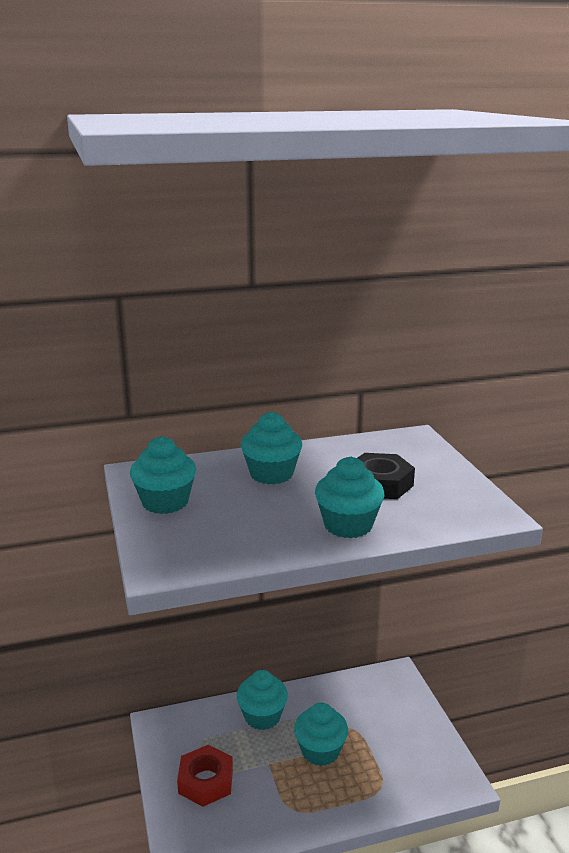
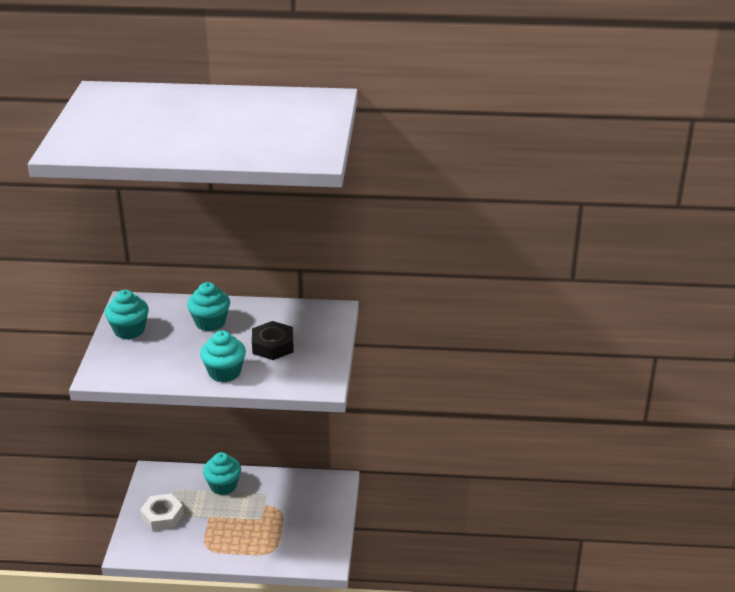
camera: 20 degrees right, 10 degrees up
red nut [177,745,233,807] -> white nut [140,494,184,531]
turquoise cupcake [294,703,348,766] -> none

